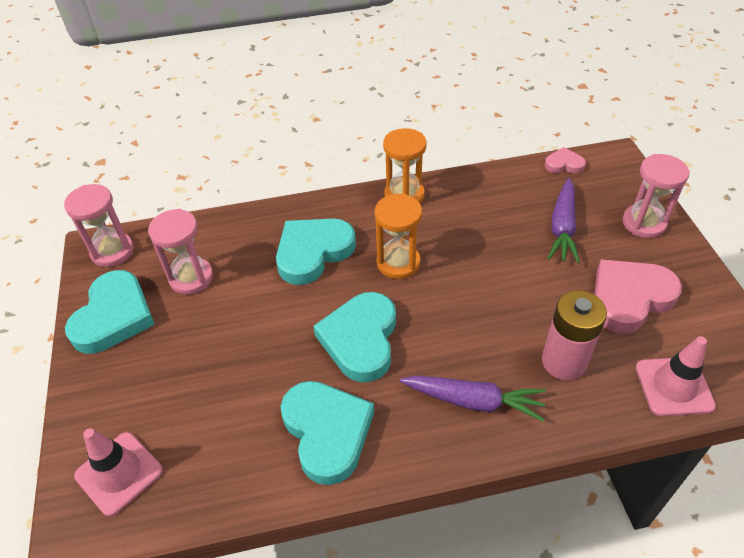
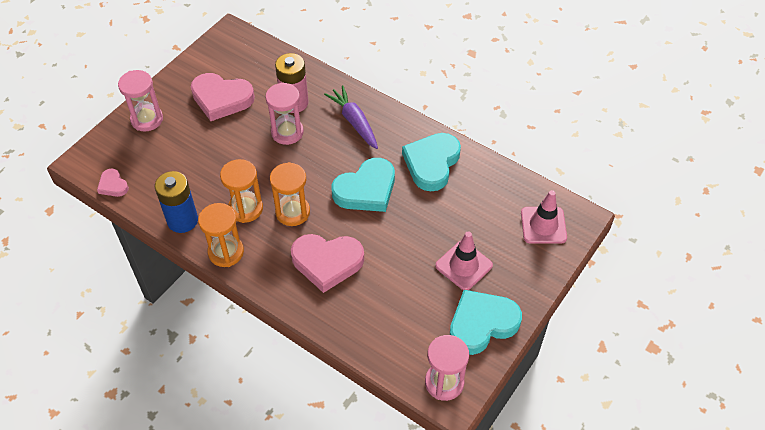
camera: 135 degrees left, 5 degrees up
pink hourglass [148,209,213,295] -> pink hourglass moved to [265,82,304,145]
turquoise heart [276,219,356,285] -> pink heart [291,234,364,293]
purple carrot [548,178,580,263] -> none
pink traffic cone [636,336,716,416] -> pink traffic cone moved to [435,231,493,290]
none -> blue battery [155,171,198,233]
none -> orange hourglass [220,159,263,223]

